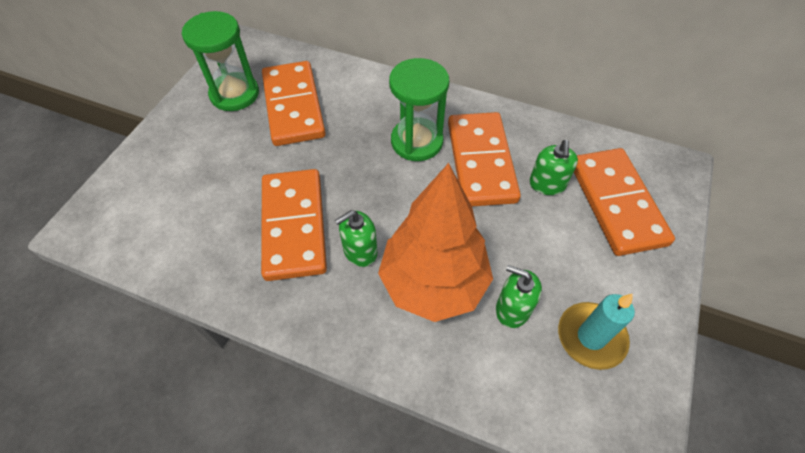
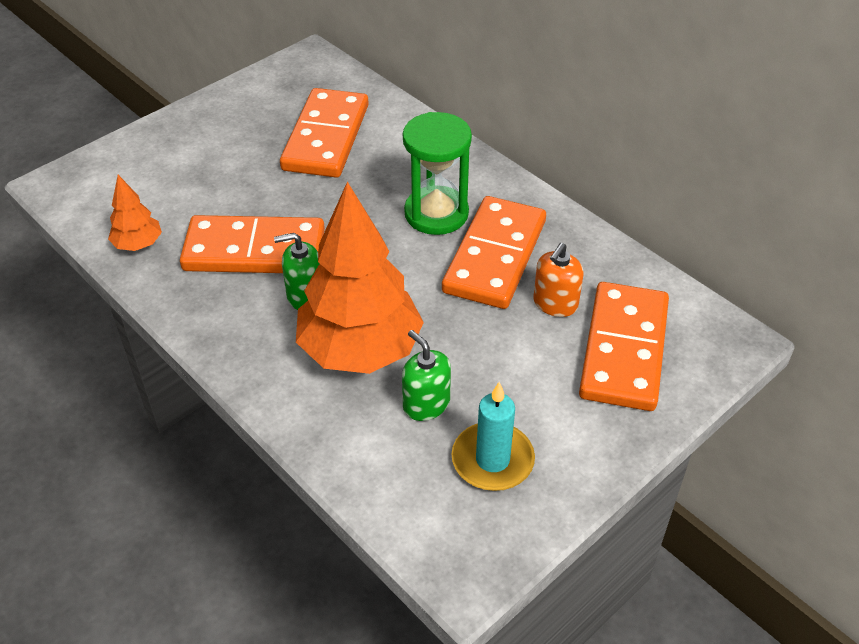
camera: 25 degrees right, 10 degrees down
green hourglass [182,11,259,111] -> none
orange domino [261,169,327,281] -> orange domino turned 75 degrees clockwise [180,215,325,273]
green soap dispenser [529,140,578,195] -> orange soap dispenser [533,243,584,317]
none -> orange tree [108,175,162,251]

